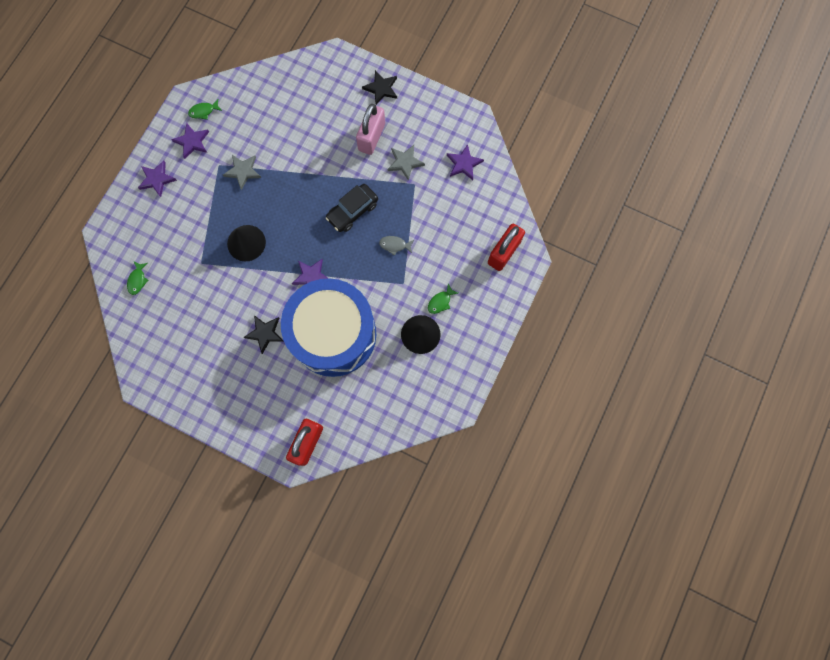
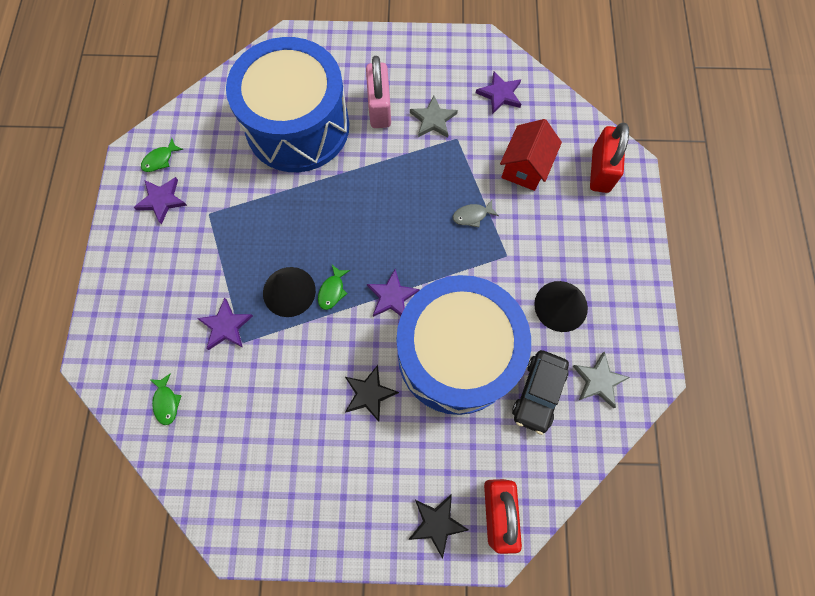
camera: 25 degrees left, 5 degrees down
purple star [138,161,177,197] -> purple star moved to [197,298,253,350]
grey star [223,155,261,190] -> grey star moved to [573,352,630,408]
black car [325,184,378,232] -> black car moved to [512,350,569,435]
black star [362,70,397,105] -> black star moved to [409,494,468,559]
green fish [428,283,458,314] -> green fish moved to [318,265,350,310]
none -> blue drum [226,37,349,172]
none -> red house [500,119,562,191]

